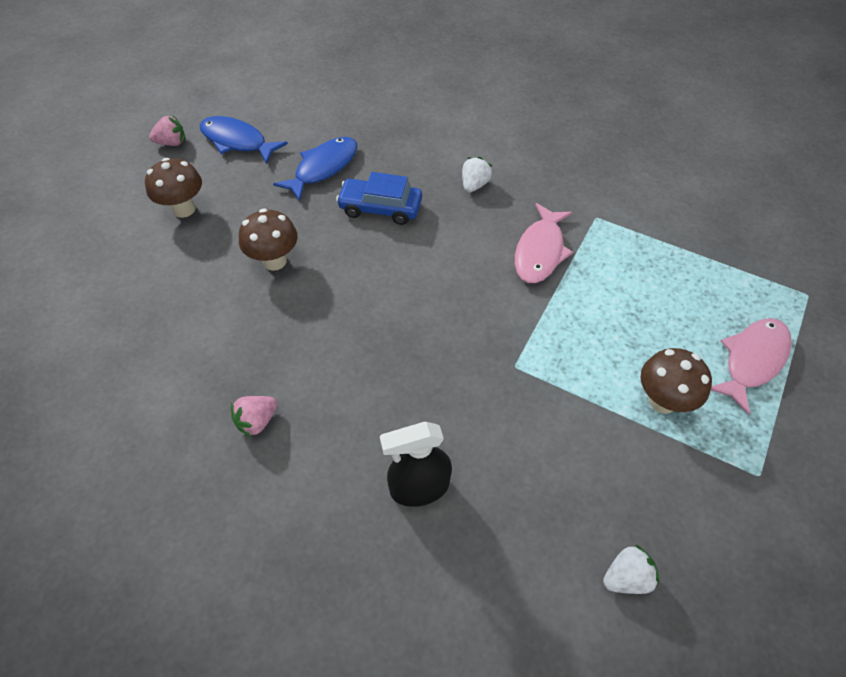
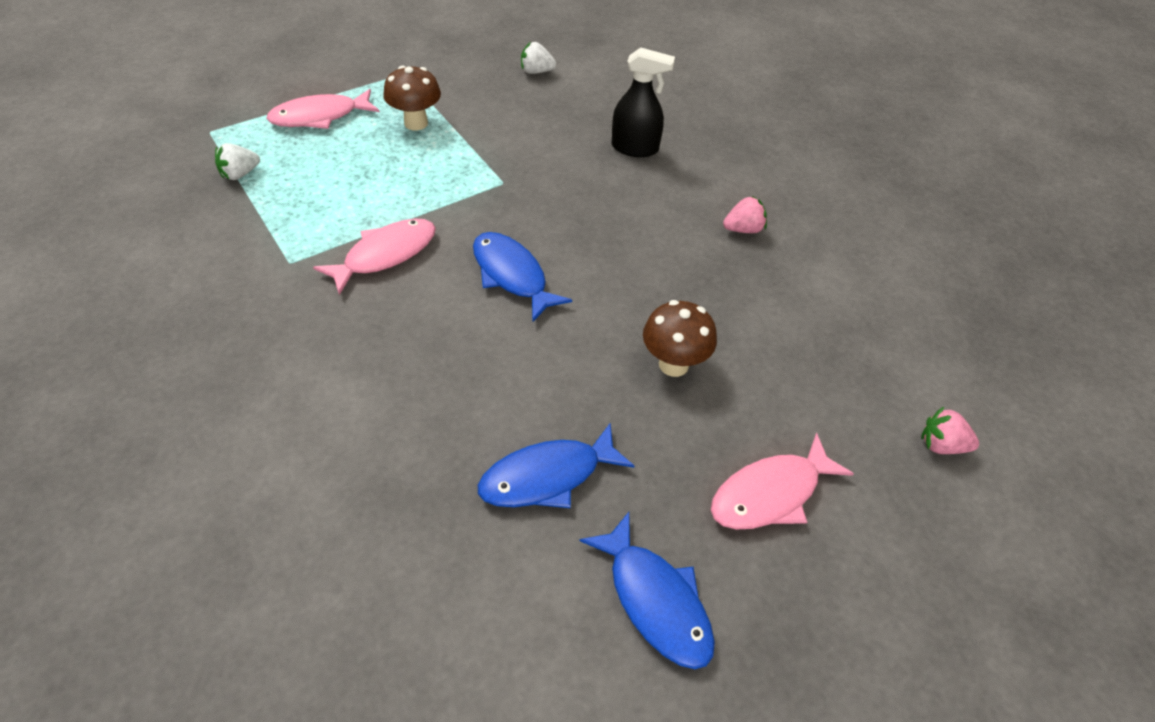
camera: 155 degrees left, 5 degrees down
brown mushroom [145,158,202,218] -> pink fish [711,433,854,530]
pink strawberry [149,116,185,146] -> pink strawberry moved to [921,407,979,454]
blue car [336,172,422,225] -> none
white strawberry [462,157,492,193] -> white strawberry moved to [215,143,260,180]
none -> blue fish [473,232,572,323]

